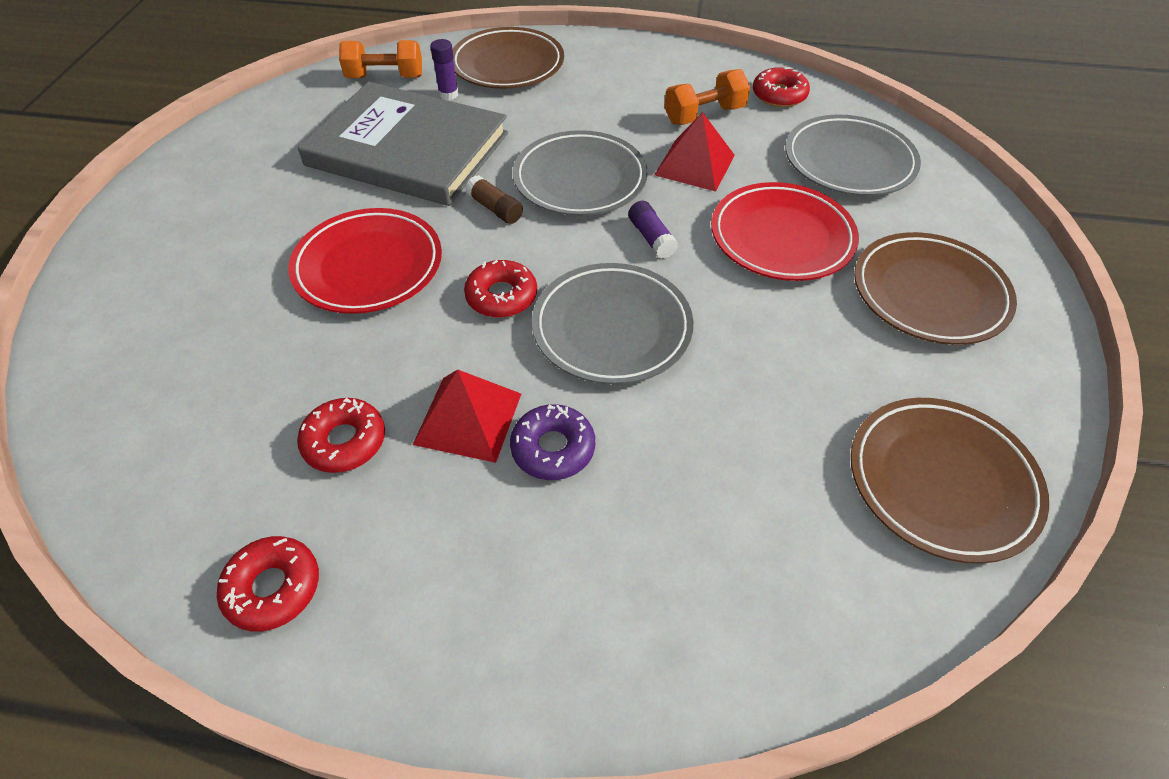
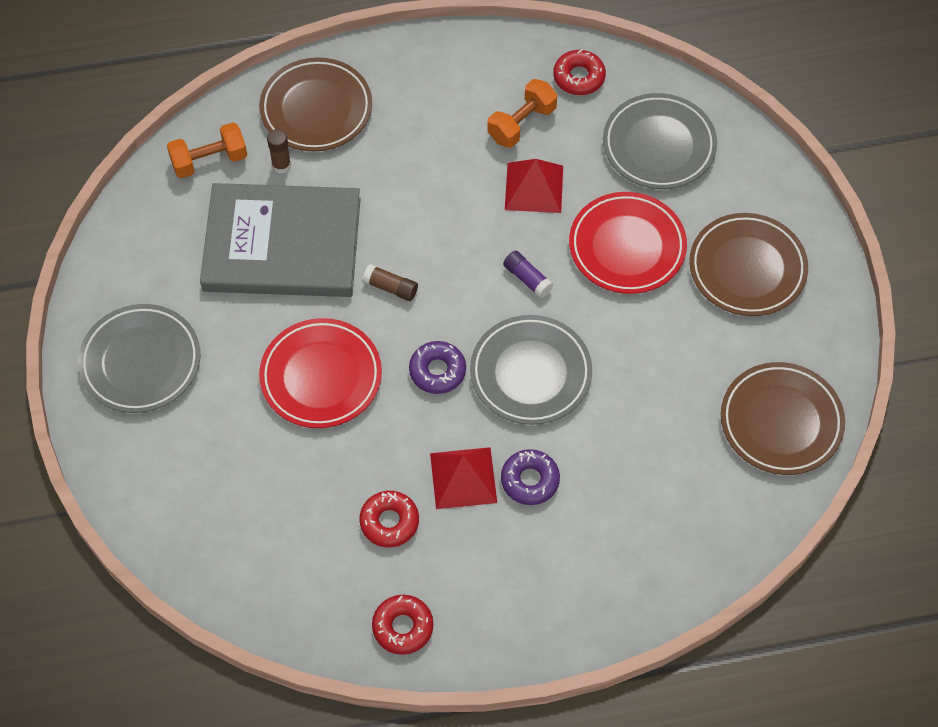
camera: 20 degrees left, 10 degrees up
purple glue stick [430,39,459,100] -> brown glue stick [267,129,291,174]
red donut [464,260,537,318] -> purple donut [409,341,466,394]
grey plate [513,130,648,216] -> grey plate moved to [78,304,201,413]

